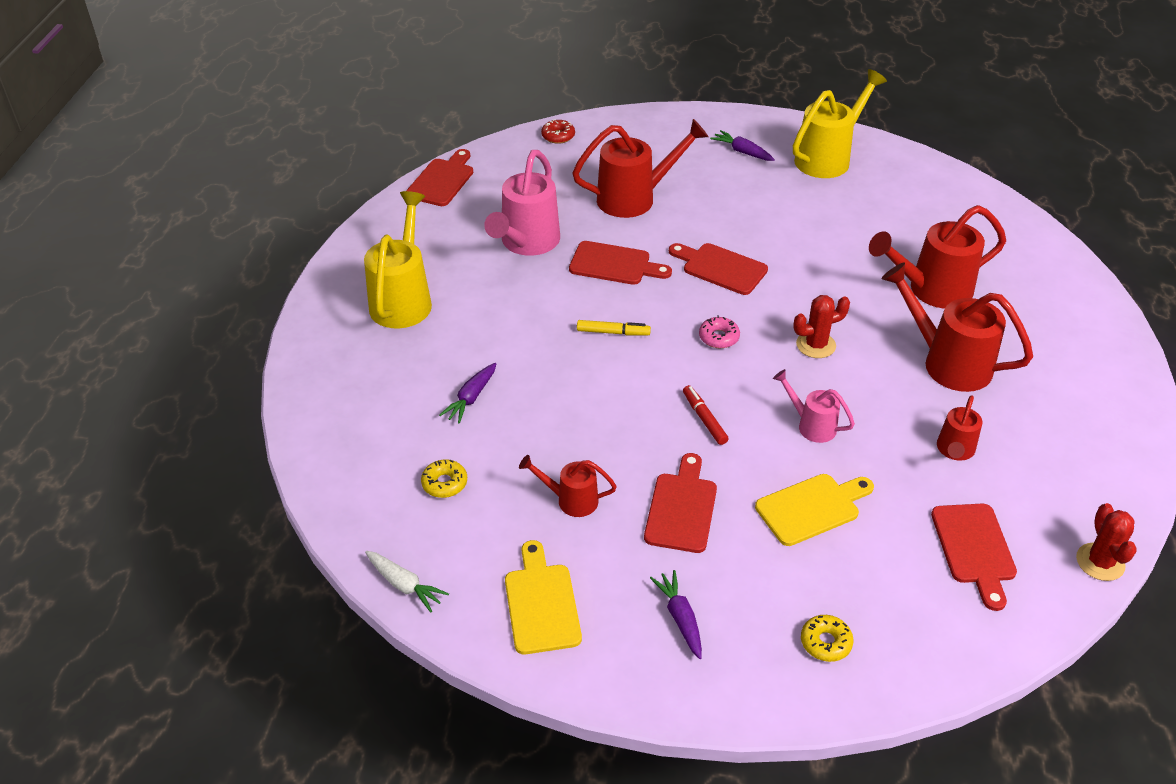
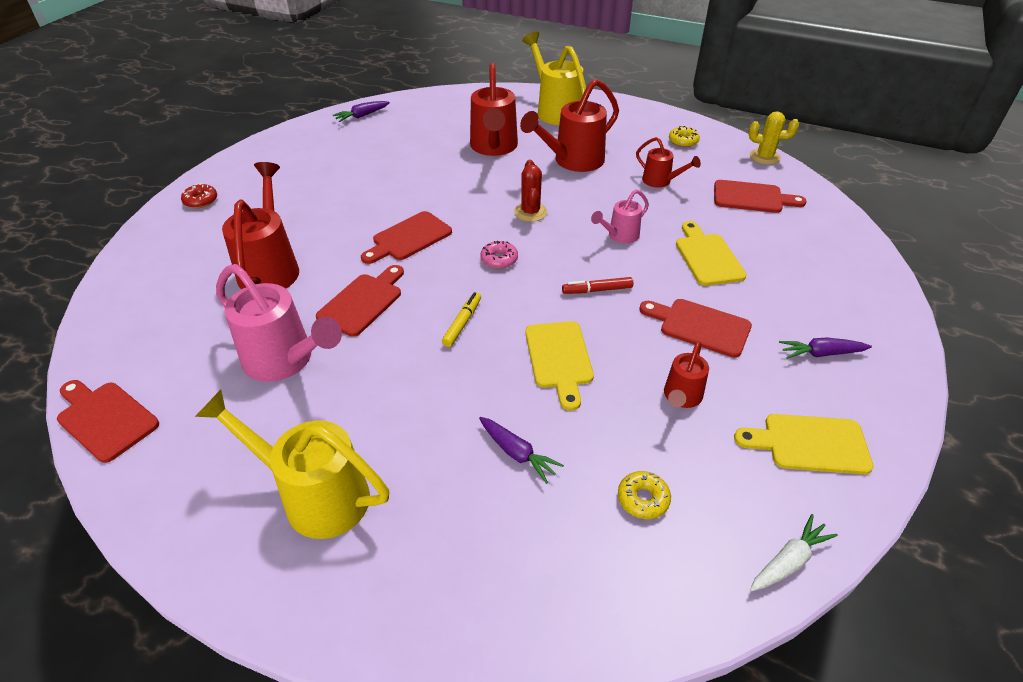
camera: 75 degrees left, 0 degrees up
red donut [541,119,575,144] -> red donut moved to [181,183,217,208]
purple carrot [710,130,775,161] -> purple carrot moved to [333,101,390,122]
yellow watering can [793,69,887,178] -> yellow watering can moved to [522,32,586,125]
yellow donut [801,615,854,662] -> yellow donut moved to [669,126,700,147]
red cactus [1076,503,1136,581] -> yellow cactus [749,111,799,165]
none -> yellow cutting board [525,321,594,411]

